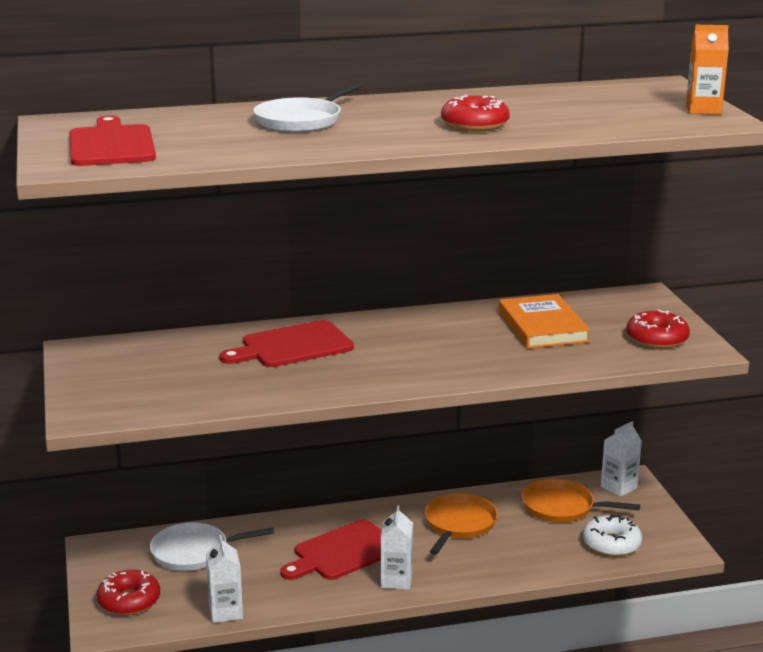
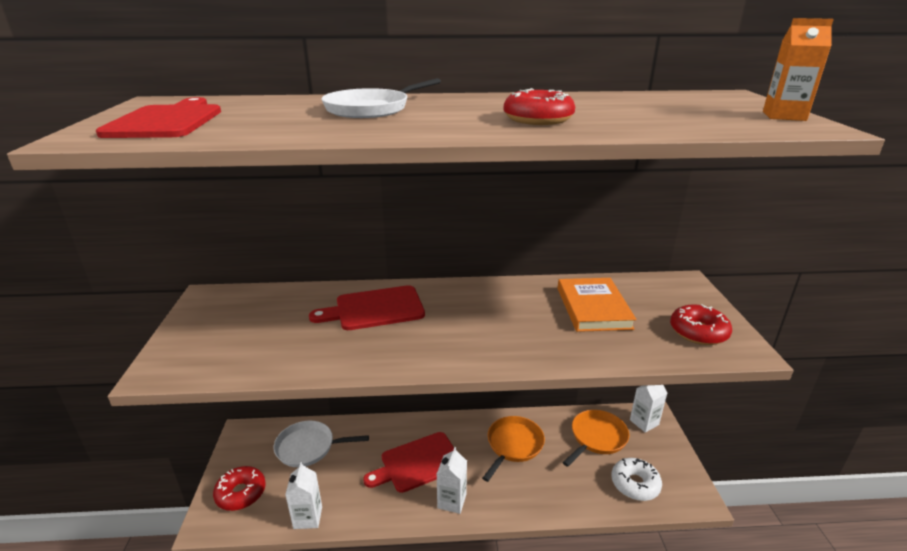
camera: 10 degrees right, 5 degrees up
orange pan [522,479,640,522] -> orange pan turned 105 degrees clockwise [563,410,629,467]

